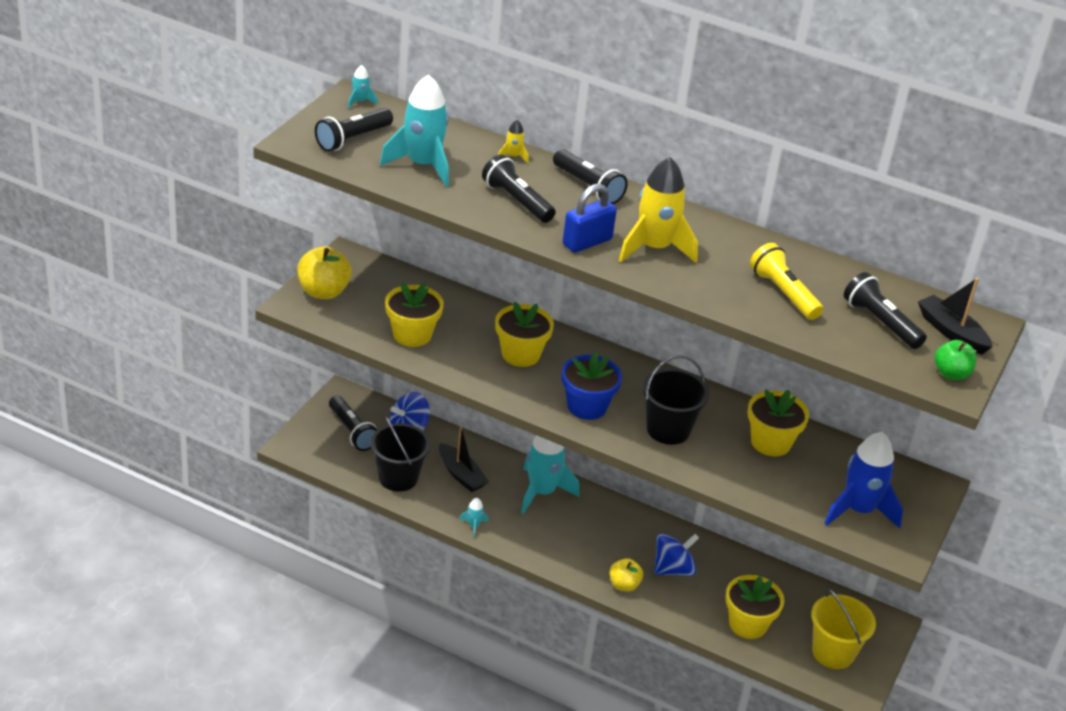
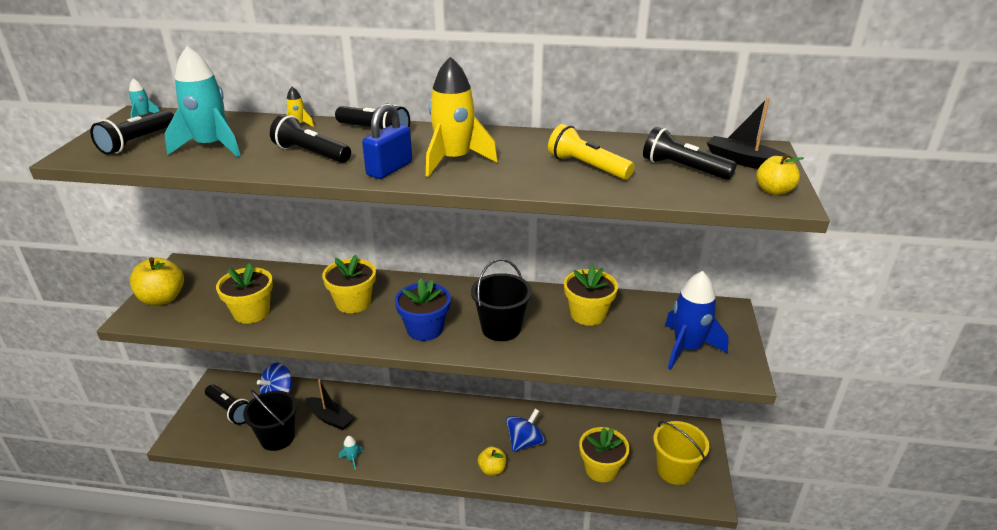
camera: 15 degrees left, 5 degrees down
turquoise rocket [521,436,579,514] -> none
green apple [935,340,977,380] -> yellow apple [756,153,804,195]

